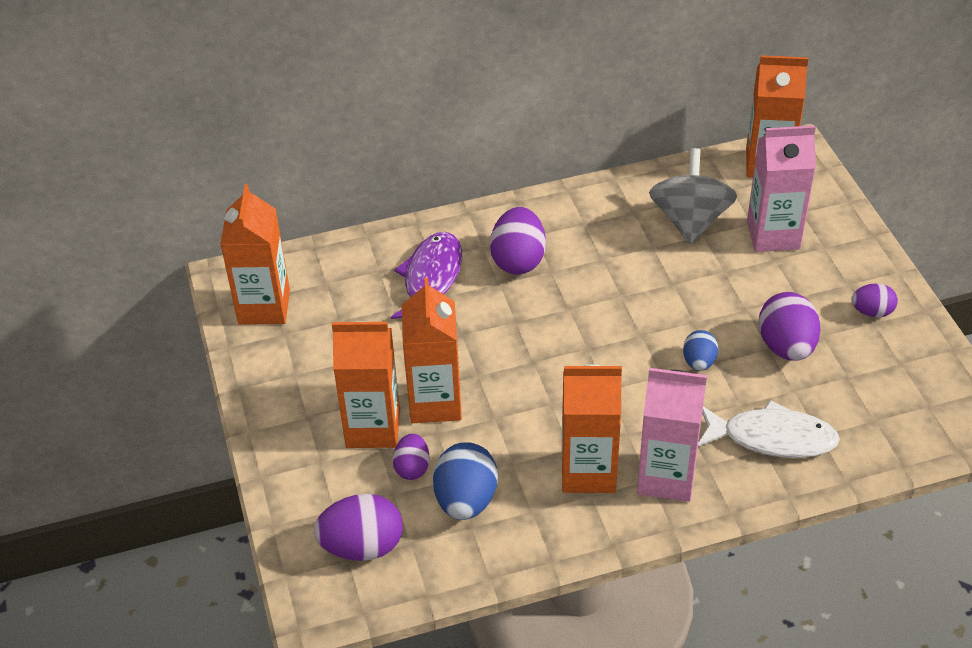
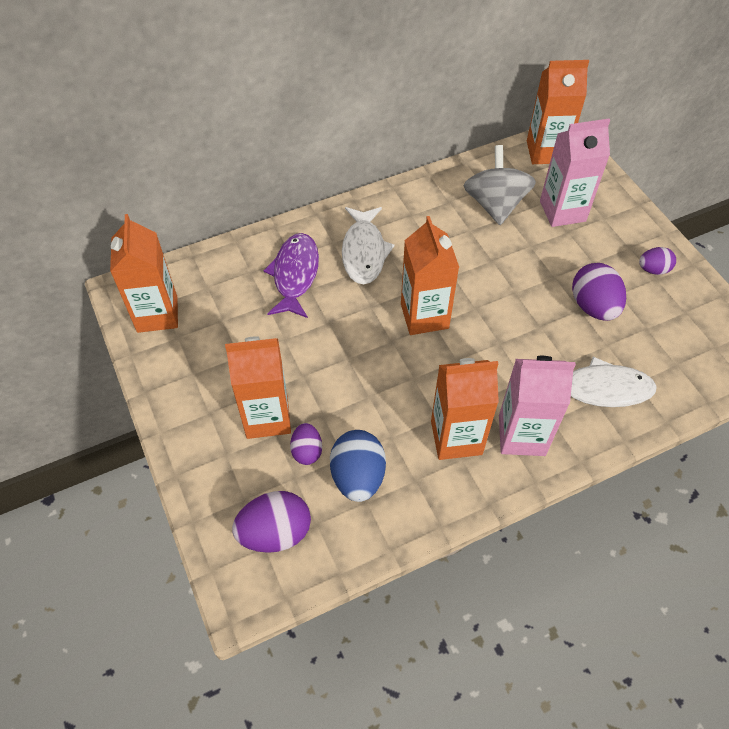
camera: 10 degrees left, 10 degrees up
orange carton [402,278,462,423] -> orange carton moved to [401,216,459,335]
purple egg [490,207,546,275] -> white fish [342,207,395,284]
blue egg [683,330,718,371] -> none

